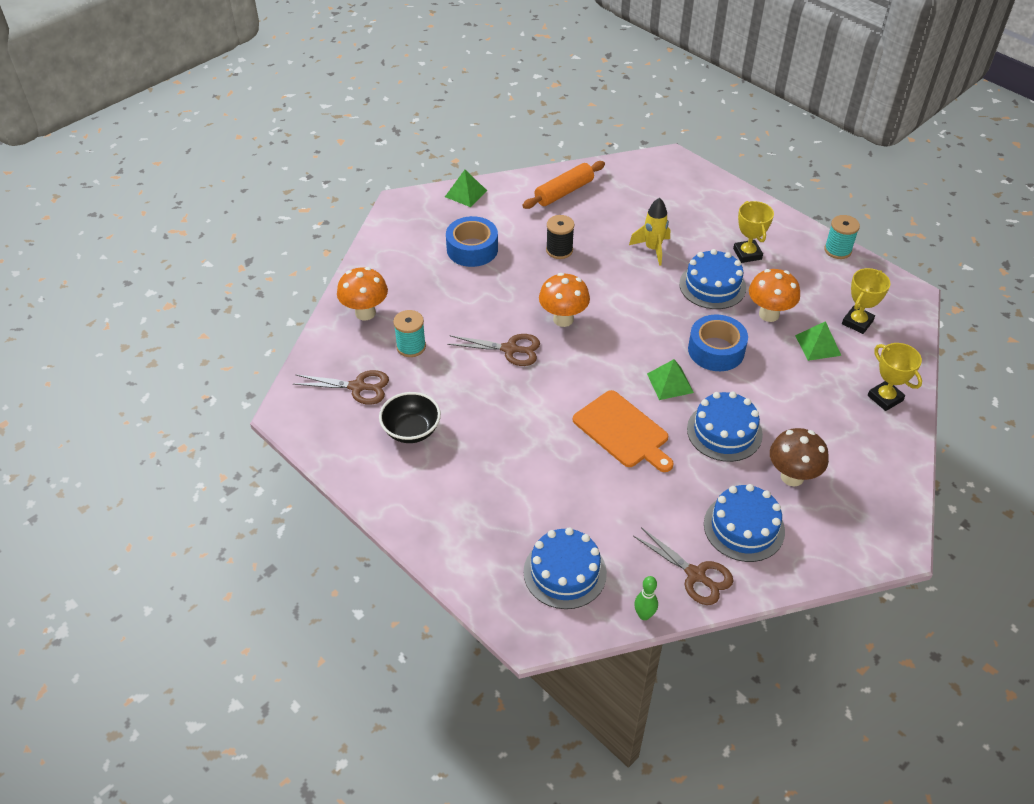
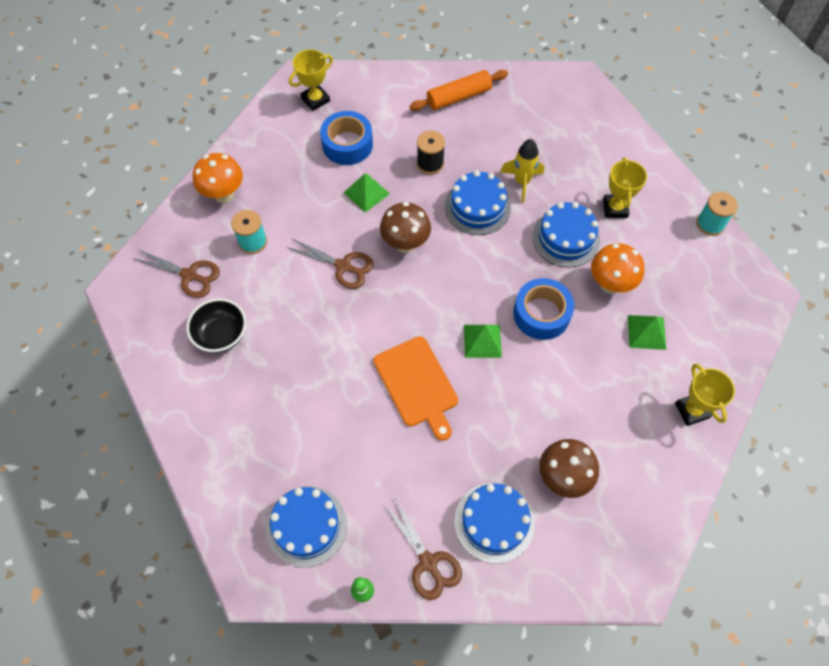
camera: 15 degrees right, 15 degrees up
green pyramid [445,170,487,207] -> green pyramid moved to [344,173,390,213]
orange mushroom [539,273,590,327] -> brown mushroom [380,202,431,253]
blue cake [687,391,763,462] -> blue cake moved to [445,170,511,235]
yellow trophy [842,268,891,334] -> yellow trophy moved to [289,49,333,111]

